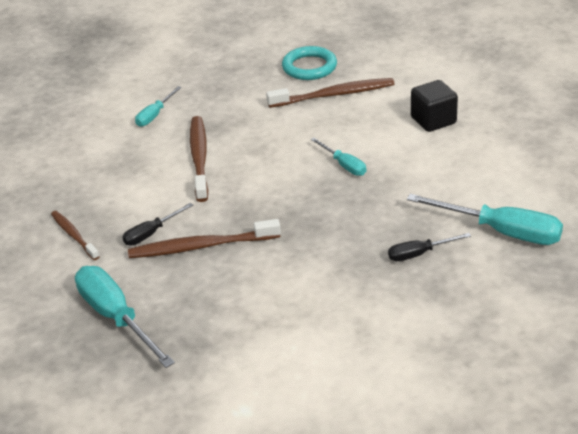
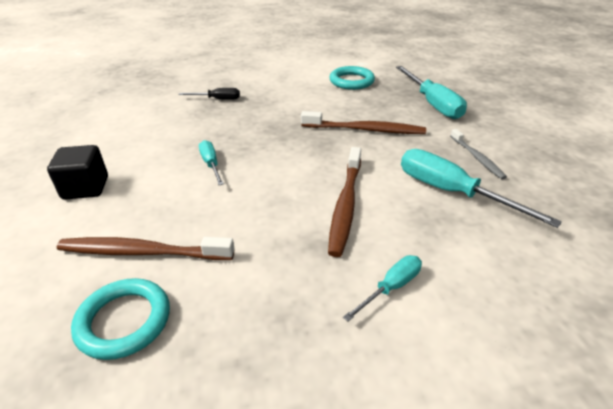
camera: 165 degrees left, 0 degrees up
brown toothbrush [51,211,100,260] -> grey toothbrush [450,129,507,180]
black screwdriver [122,203,193,245] -> none
turquoise screwdriver [407,194,563,245] -> turquoise screwdriver moved to [401,149,562,228]
none -> turquoise ring [329,66,375,90]

